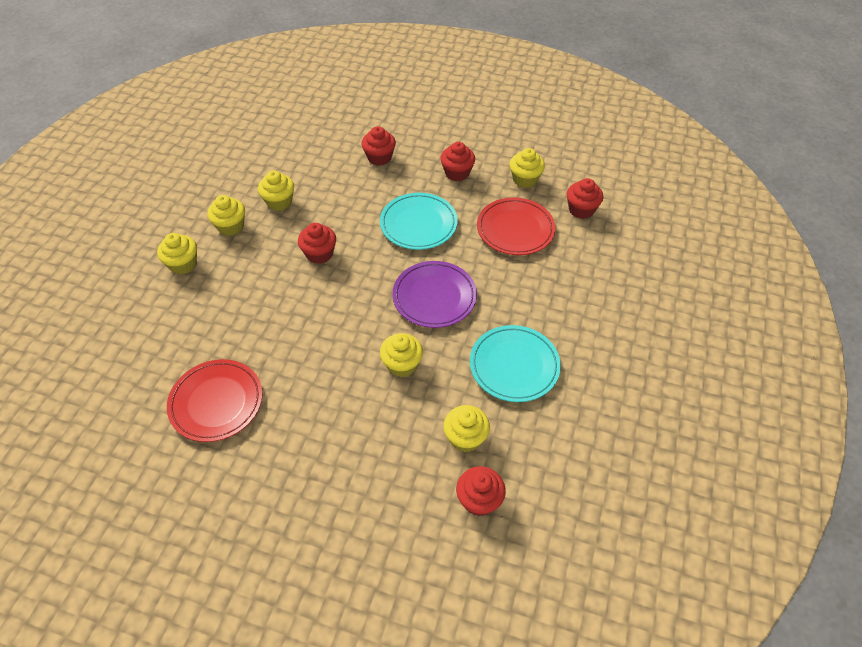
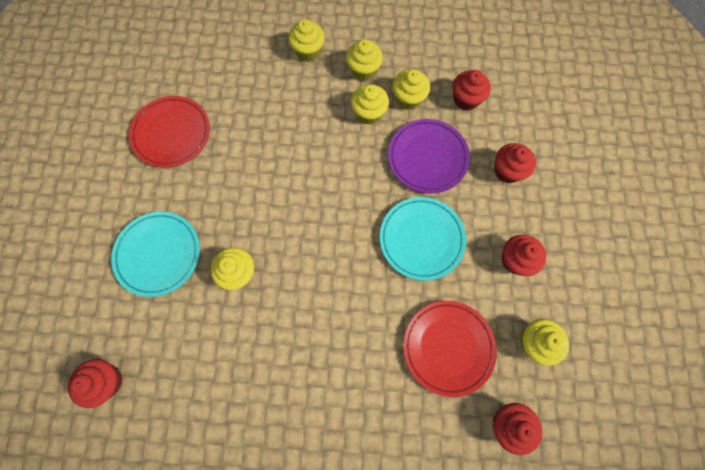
camera: 75 degrees right, 20 degrees up
red cupcake [298,223,336,264] -> red cupcake moved to [453,70,491,111]
purple plate [392,261,477,328] -> purple plate moved to [388,119,470,194]
yellow cupcake [443,405,490,452] -> yellow cupcake moved to [351,84,389,125]
turquoise plate [470,325,561,402] -> turquoise plate moved to [111,212,200,297]

